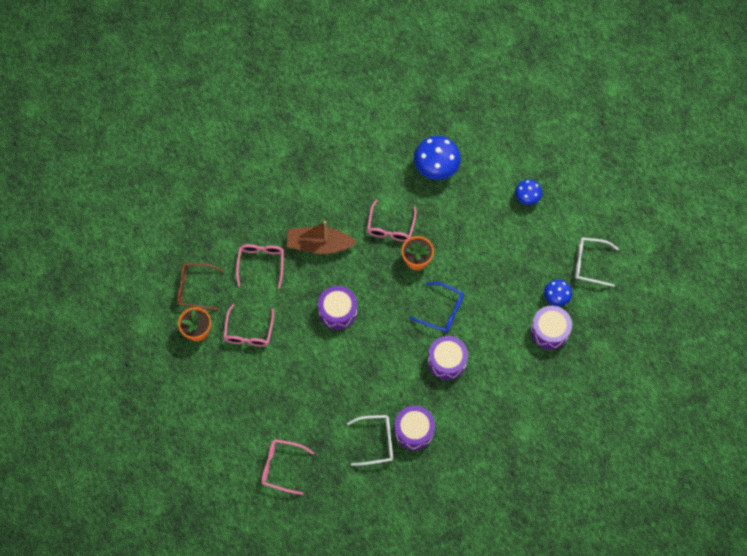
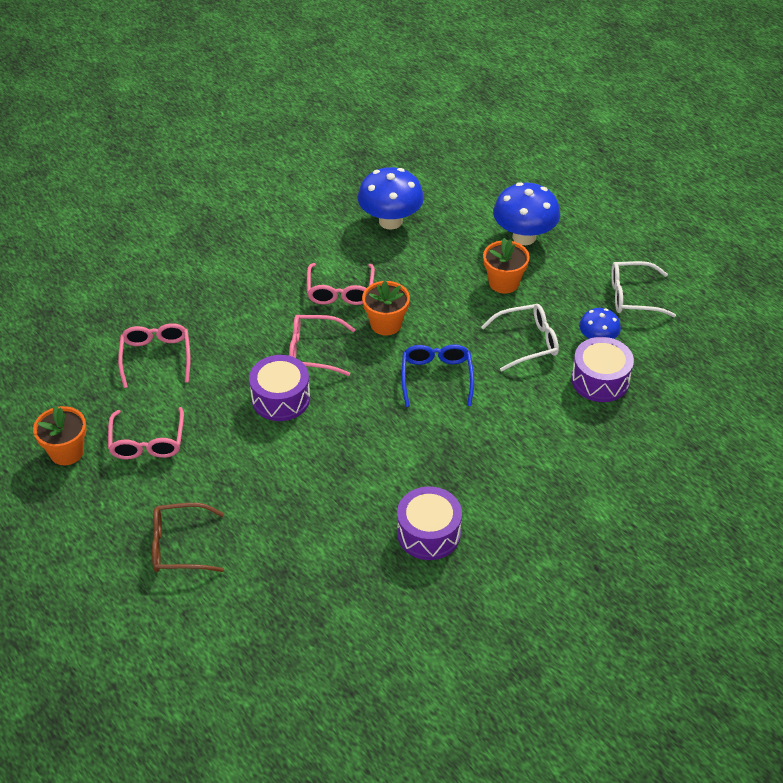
camera: 10 degrees left, 20 degrees down
brown glasses [177,263,224,310] -> brown glasses moved to [152,503,224,572]
pink glasses [261,439,314,495] -> pink glasses moved to [289,315,356,376]
brown boat [287,221,357,254] -> none
white glasses [347,415,393,466] -> white glasses moved to [481,304,559,372]
blue glasses [410,282,464,333] -> blue glasses turned 105 degrees counterclockwise [402,344,474,407]
purple drum [428,336,468,380] -> none
blue mushroom [515,179,542,205] -> blue mushroom [493,182,560,245], size x1.73
none -> orange flower pot [483,238,530,294]

